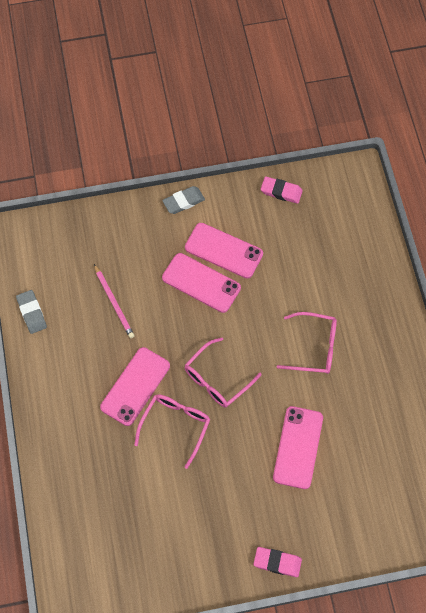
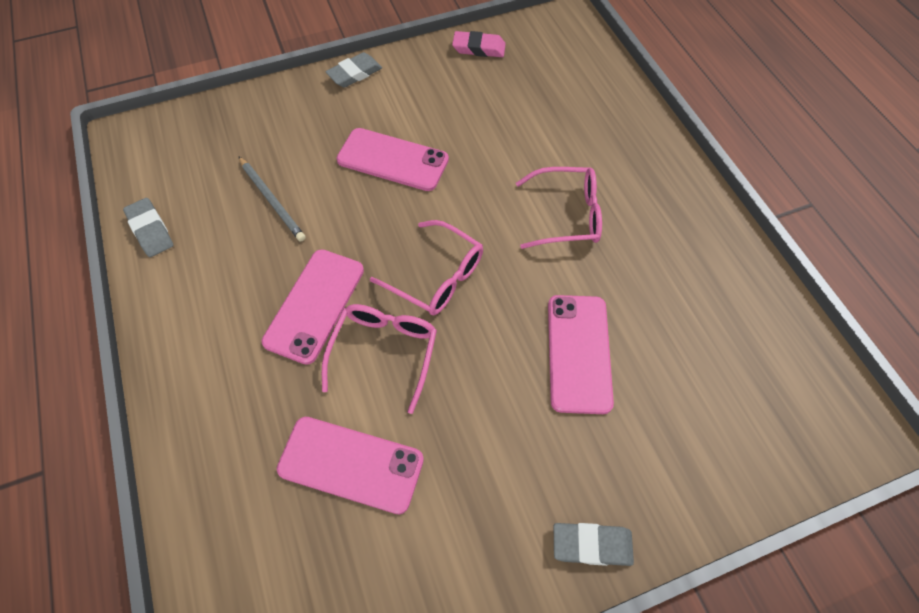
camera: 10 degrees left, 5 degrees down
pink pencil [94,264,134,338] -> grey pencil [238,156,306,241]
pink phone [185,223,263,279] -> pink phone moved to [277,417,424,514]
pink glasses [185,338,262,408] -> pink glasses turned 90 degrees counterclockwise [370,220,483,315]
pink eraser [254,547,302,577] -> grey eraser [554,523,634,566]

